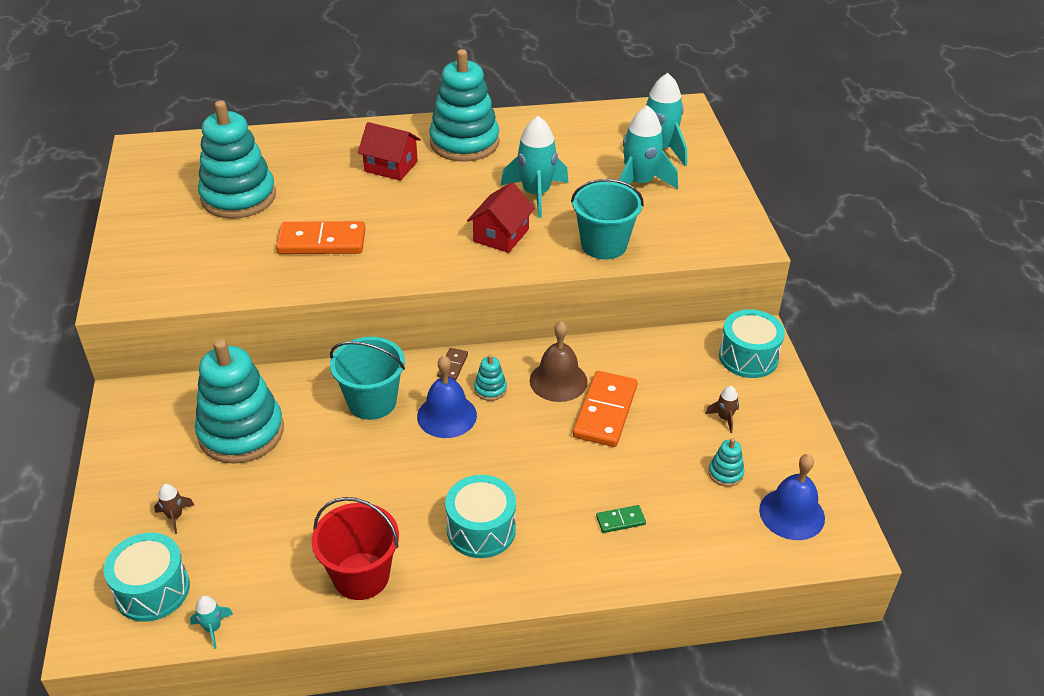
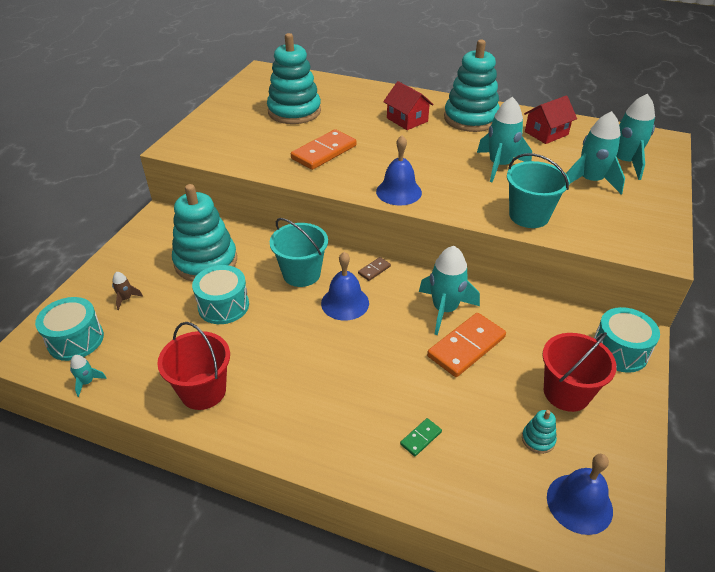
camera: 30 degrees right, 0 degrees up
orange domino [276,221,366,254] -> orange domino turned 75 degrees counterclockwise [291,129,356,170]
turquoise drum [445,475,516,558] -> turquoise drum moved to [192,265,249,324]
red house [467,182,535,253] -> red house moved to [524,95,577,144]
turquoise stacking toy [474,354,507,401] -> none
brown bell [530,321,587,402] -> turquoise rocket [419,246,480,335]
green domino [596,505,646,533] -> green domino turned 60 degrees counterclockwise [400,418,442,456]
brown rocket [705,386,739,433] -> red bucket [542,332,617,412]
none -> blue bell [376,135,422,206]

